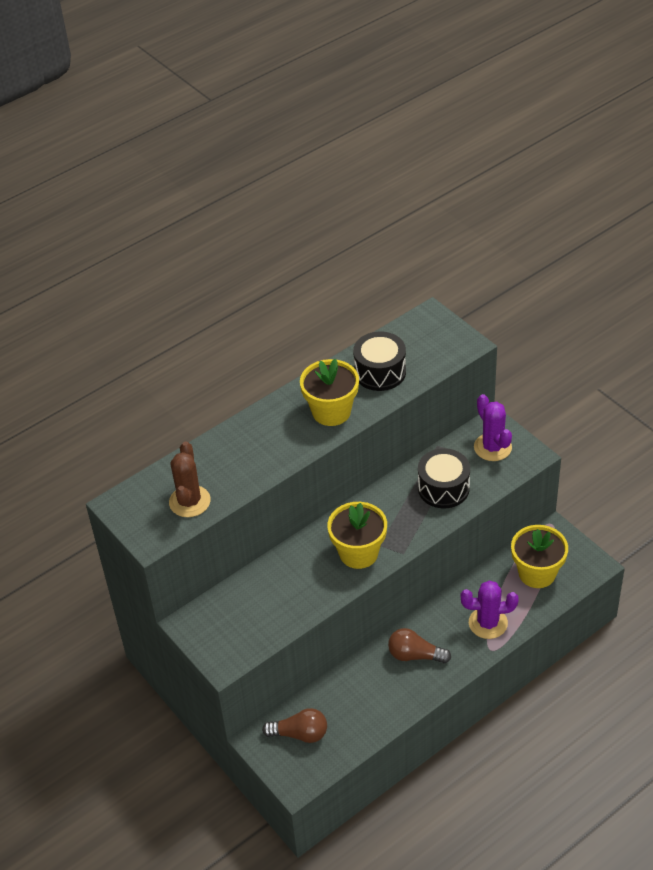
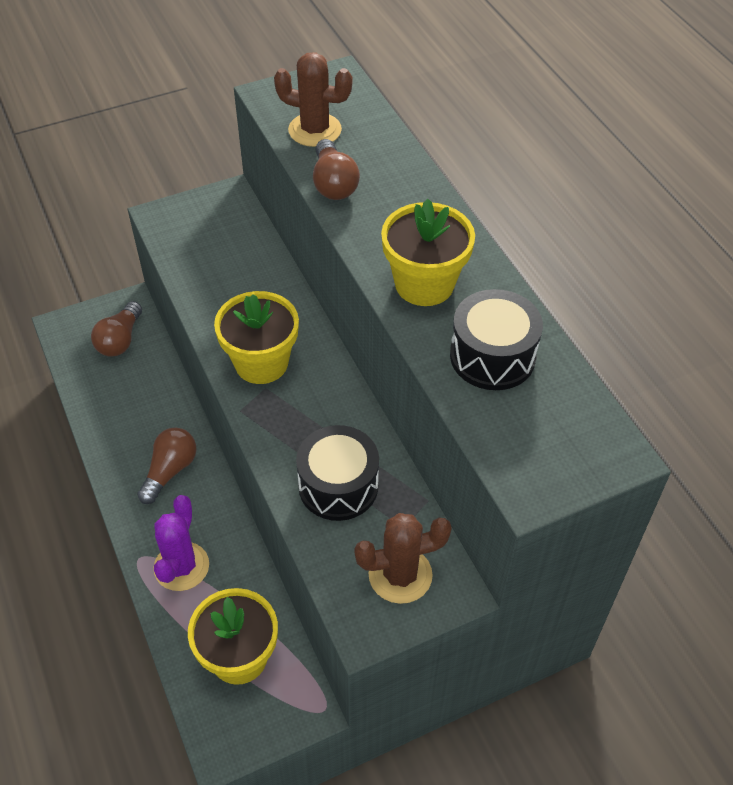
camera: 100 degrees right, 5 degrees up
purple cactus [474,394,512,461] -> brown cactus [354,513,452,604]
none -> brown light bulb [313,139,360,200]

